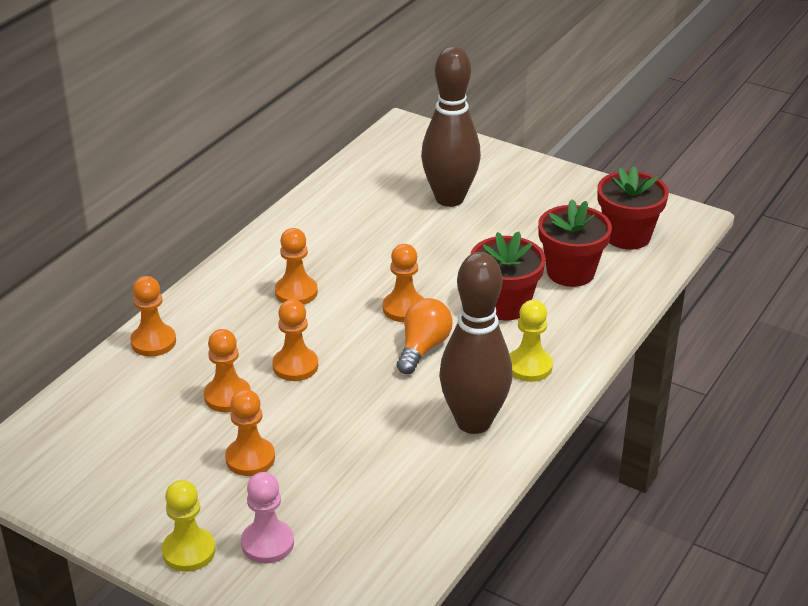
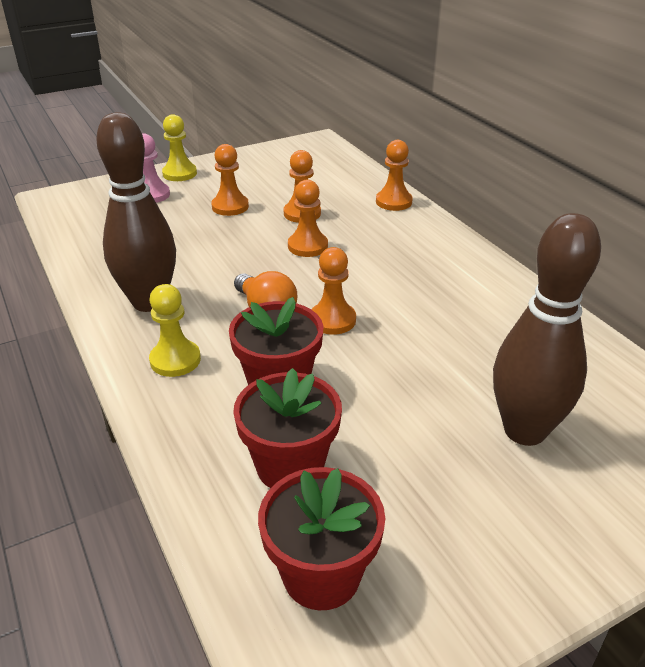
camera: 120 degrees right, 0 degrees up
orange pawn [275,228,318,305] -> none

